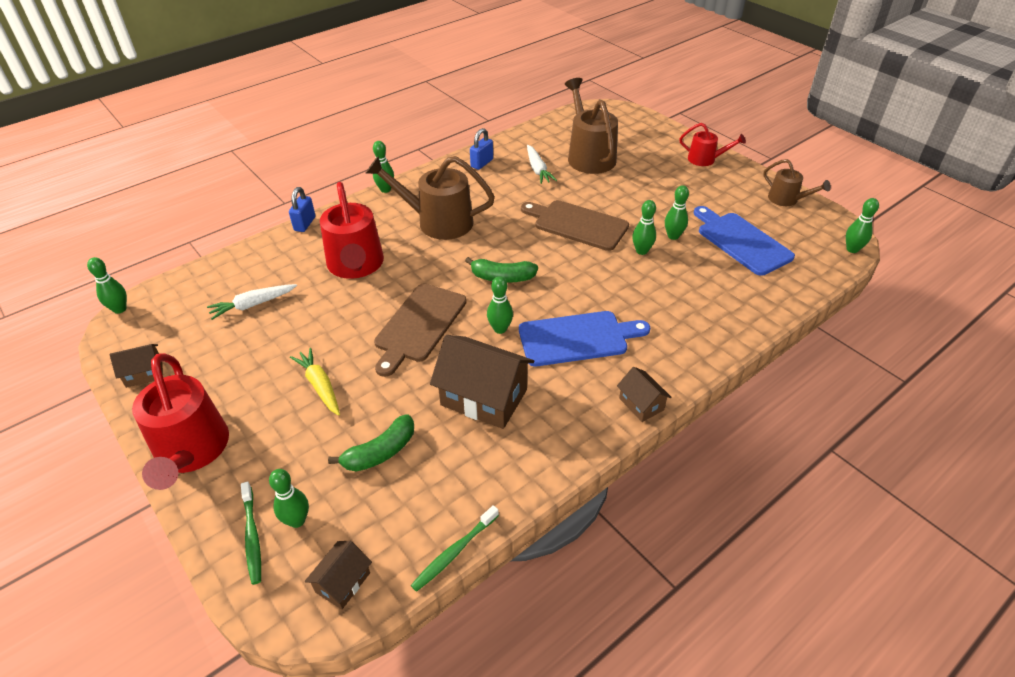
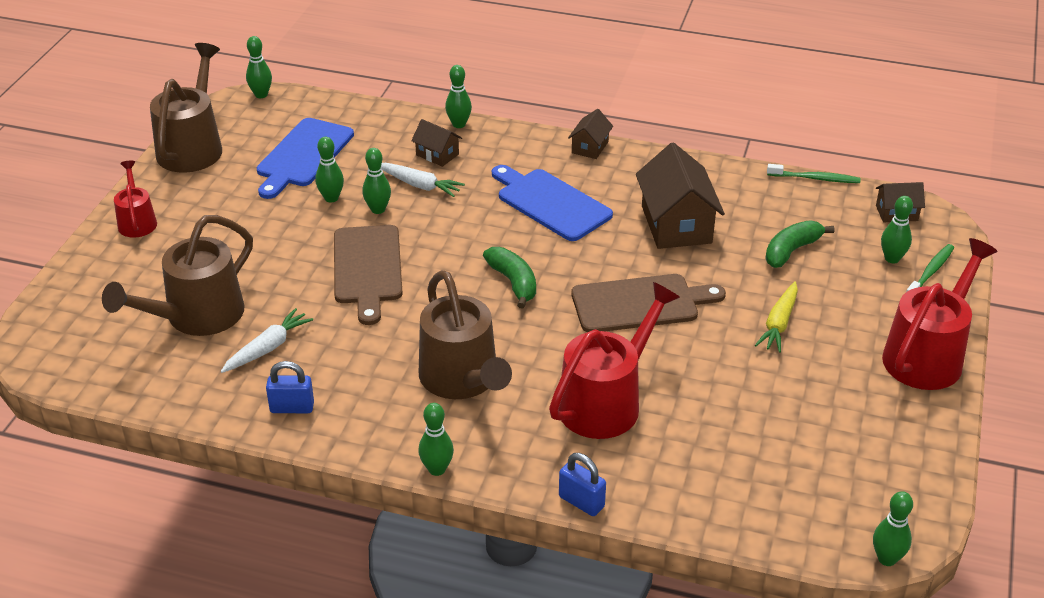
camera: 125 degrees left, 5 degrees down
brown house [110,344,163,388] -> brown house moved to [411,119,462,167]
white carrot [207,284,297,320] -> white carrot moved to [381,163,465,197]
blue padlock [289,187,315,232] -> blue padlock turned 60 degrees clockwise [559,453,606,516]
green banana [328,414,414,472] -> green banana turned 60 degrees counterclockwise [765,220,835,268]
green bowling pin [487,277,513,334] -> green bowling pin moved to [445,65,472,128]
brown watering can [763,159,831,206] -> brown watering can [150,43,222,173], size x1.81

